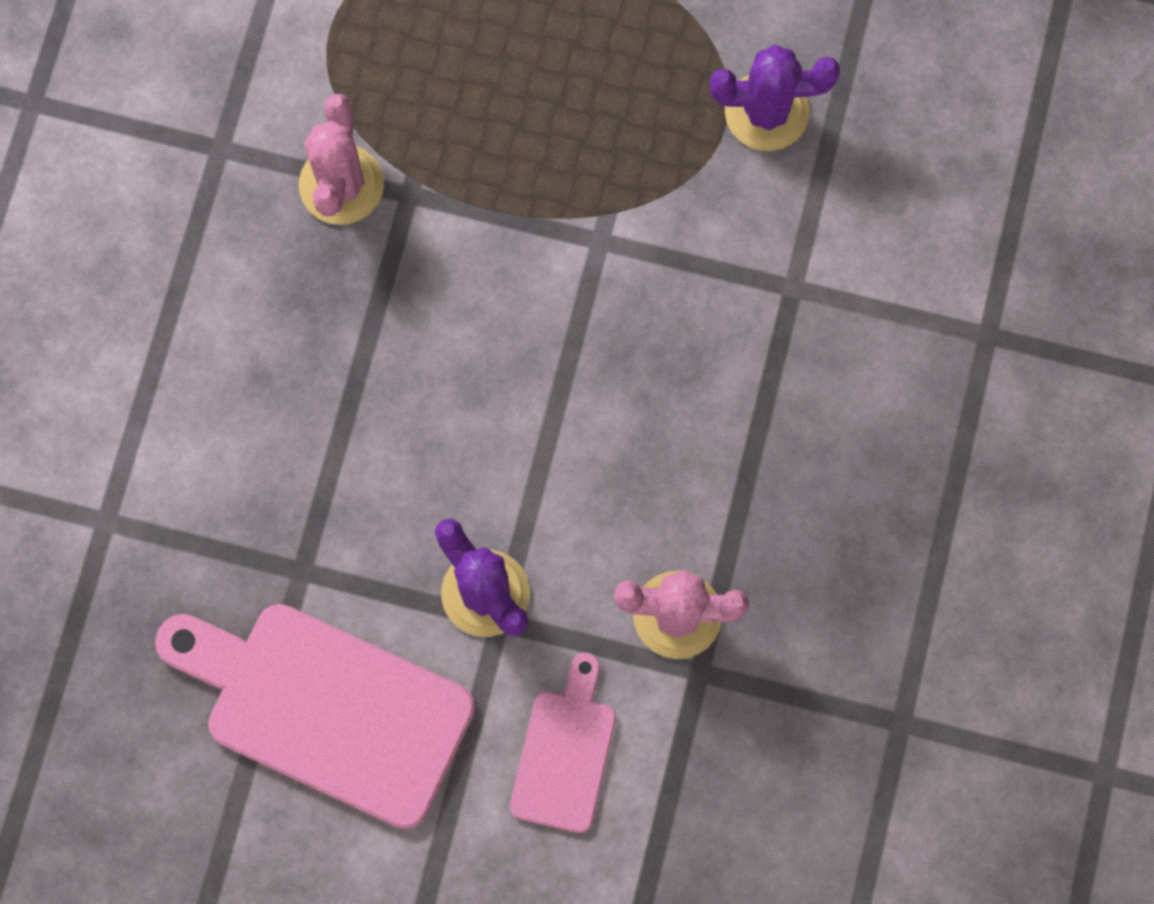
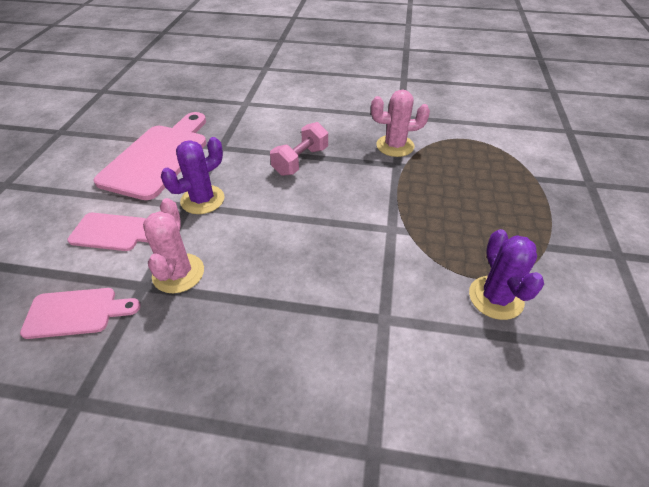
camera: 85 degrees right, 30 degrees down
none -> pink cutting board [20,288,140,339]
none -> pink dumbbell [270,122,328,176]

